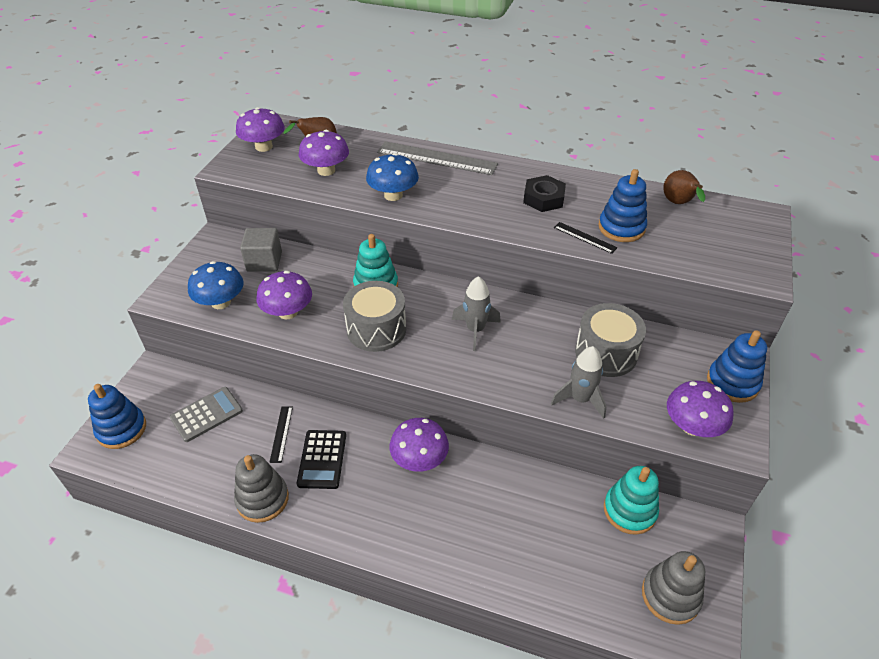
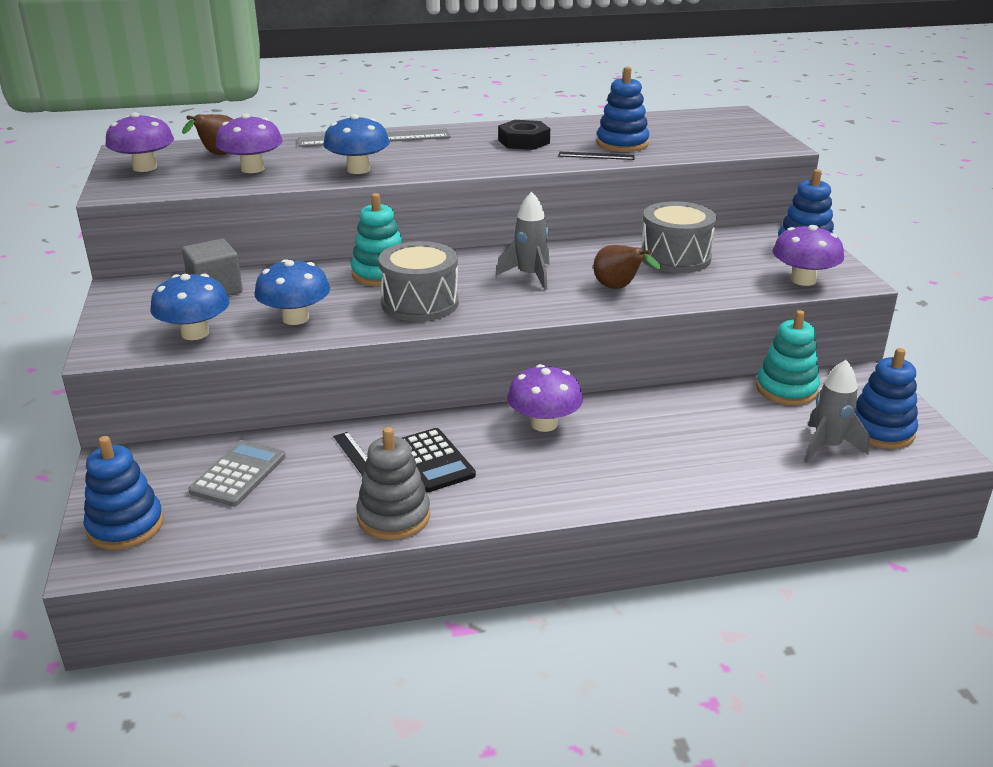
camera: 30 degrees left, 15 degrees down
purple mushroom [256,271,312,319] -> blue mushroom [254,259,330,325]
grey rocket [551,346,606,419] -> grey rocket moved to [804,360,870,463]
grey stacking toy [642,551,705,625] -> blue stacking toy [855,348,918,449]
brown pear [663,170,705,204] -> brown pear moved to [593,245,661,289]

